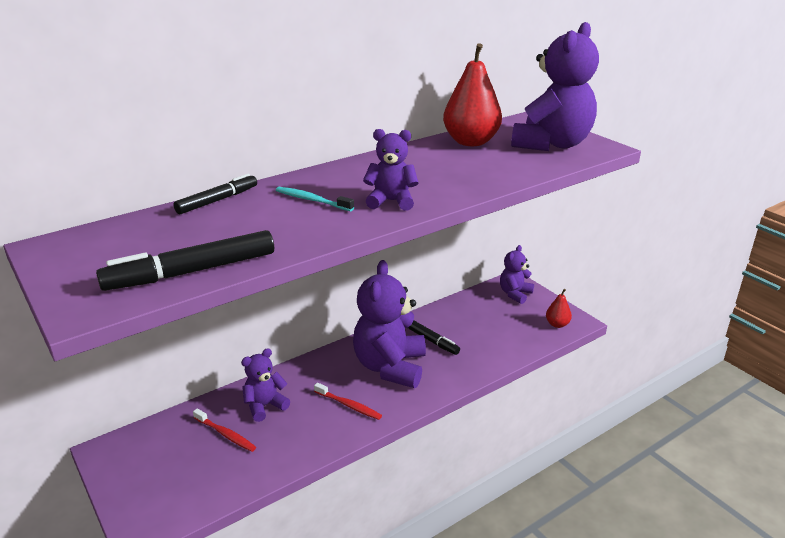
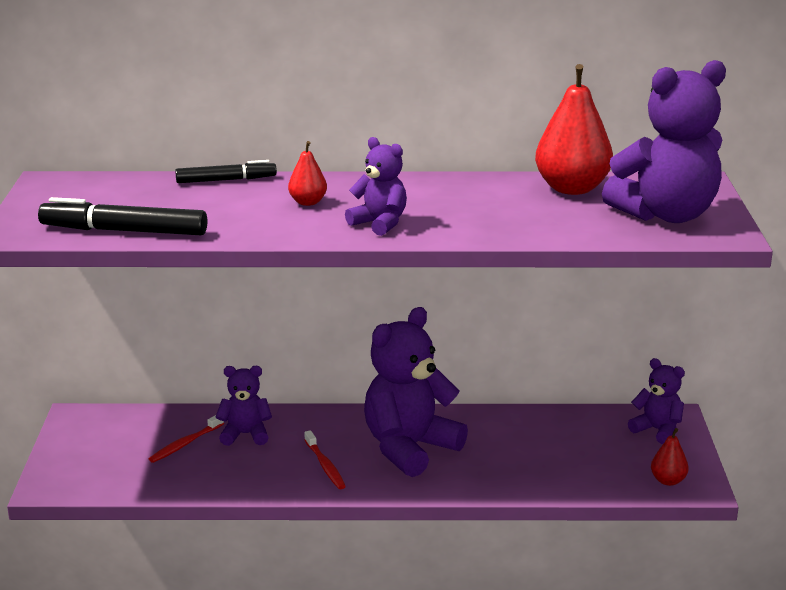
camera: 35 degrees right, 5 degrees down
red toothbrush [193,409,256,452] -> red toothbrush turned 60 degrees clockwise [149,415,224,463]
turquoise toothbrush [276,187,354,211] -> red pear [288,141,327,206]
black marker [408,321,460,355] -> none
purple teddy bear [500,245,534,304] -> purple teddy bear turned 60 degrees clockwise [628,358,685,444]

